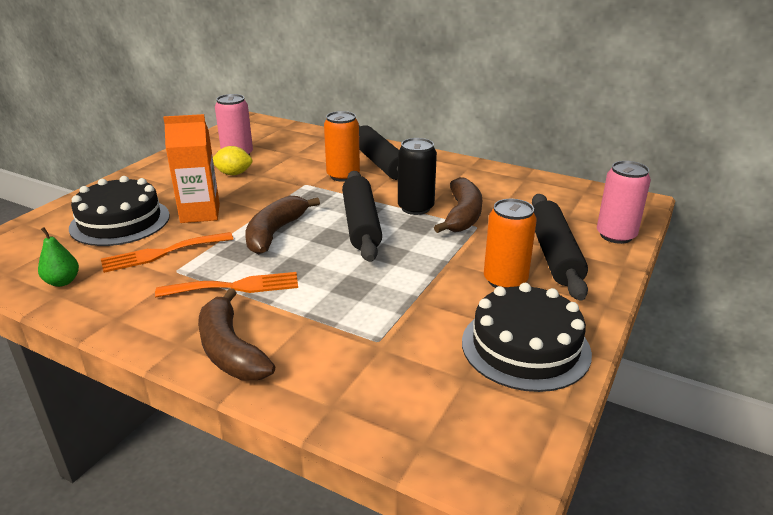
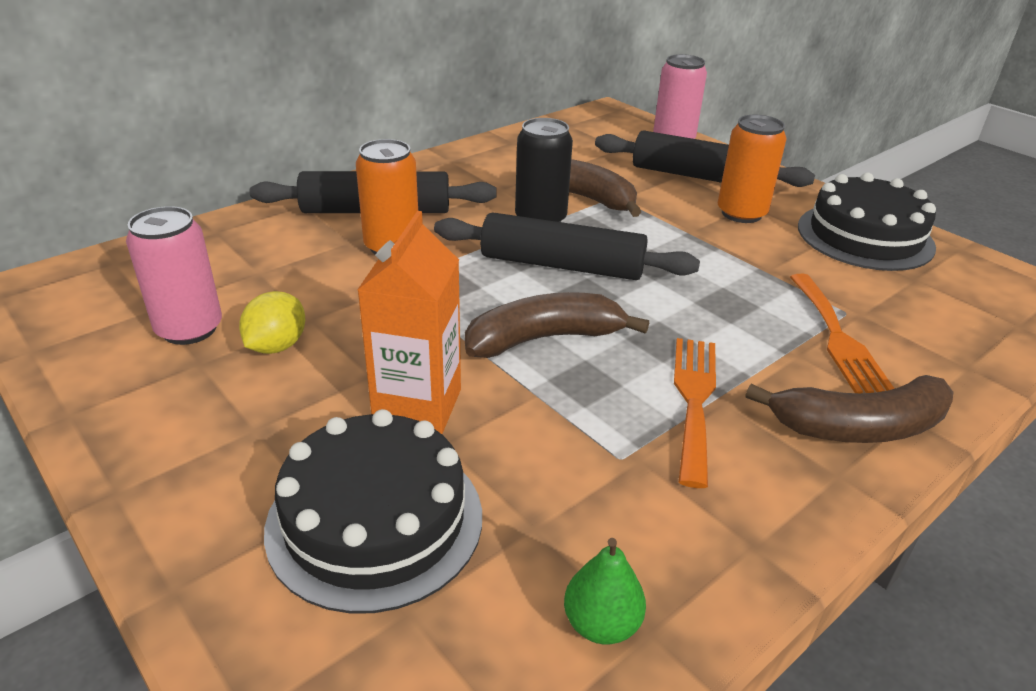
camera: 70 degrees left, 5 degrees up
orange fork [101,232,233,273] -> orange fork moved to [790,274,895,393]
brown banana [245,196,320,254] -> brown banana turned 120 degrees clockwise [465,292,649,358]

